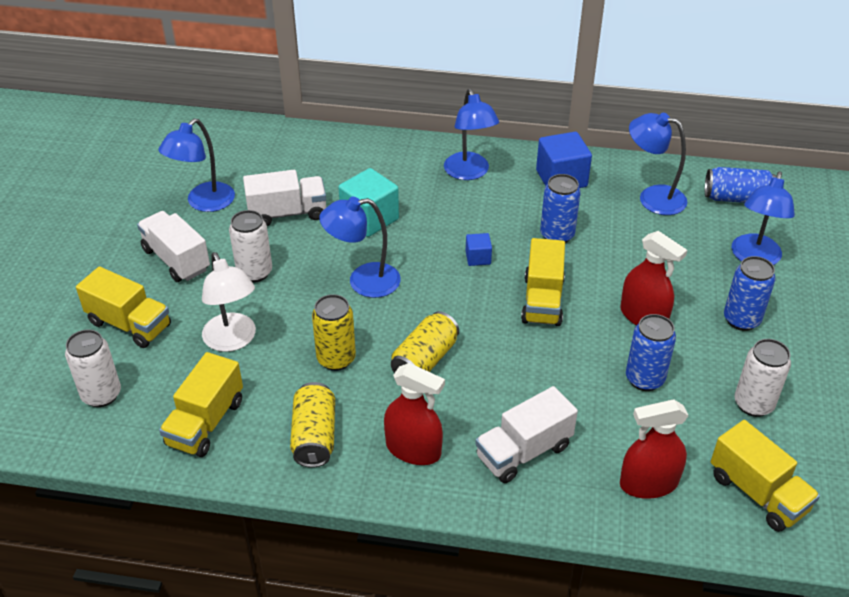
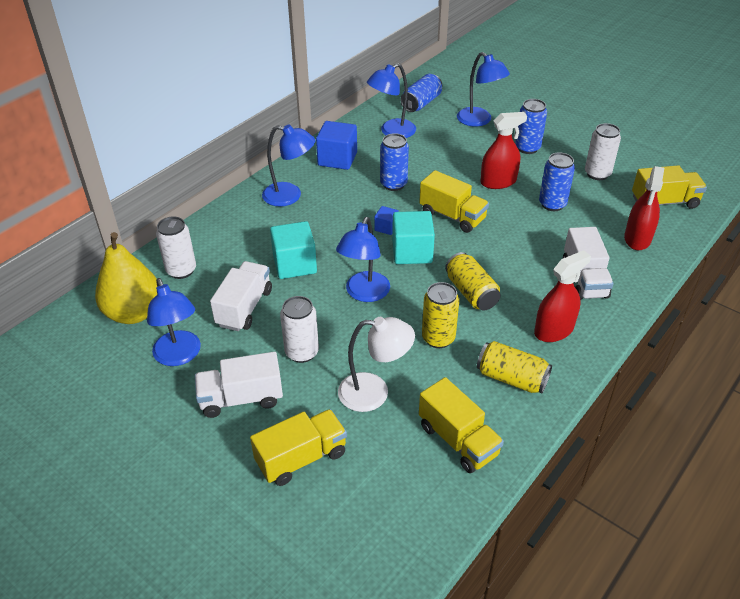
camera: 60 degrees left, 0 degrees up
white can [65,330,121,407] -> white can moved to [156,216,196,279]
none -> yellow pear [95,232,157,324]
none -> turquoise cube [392,211,435,264]

